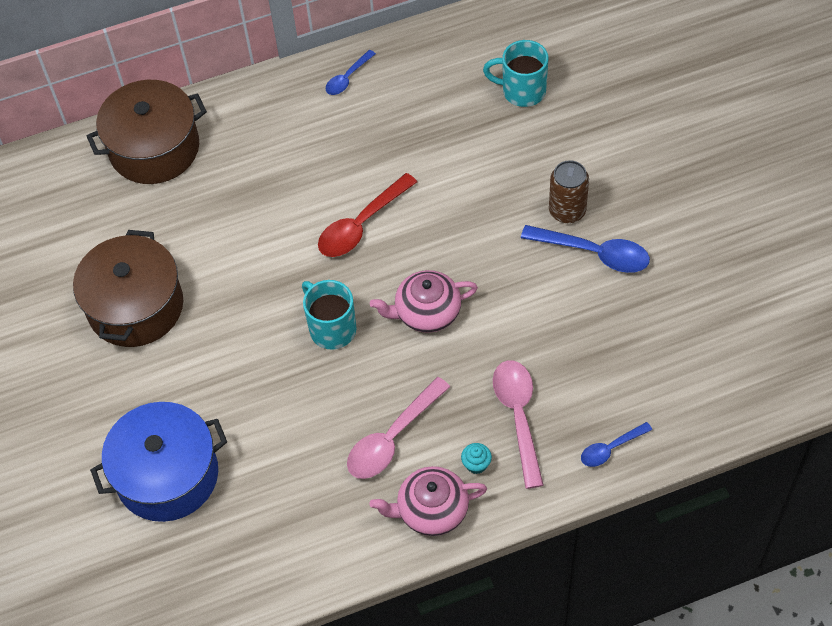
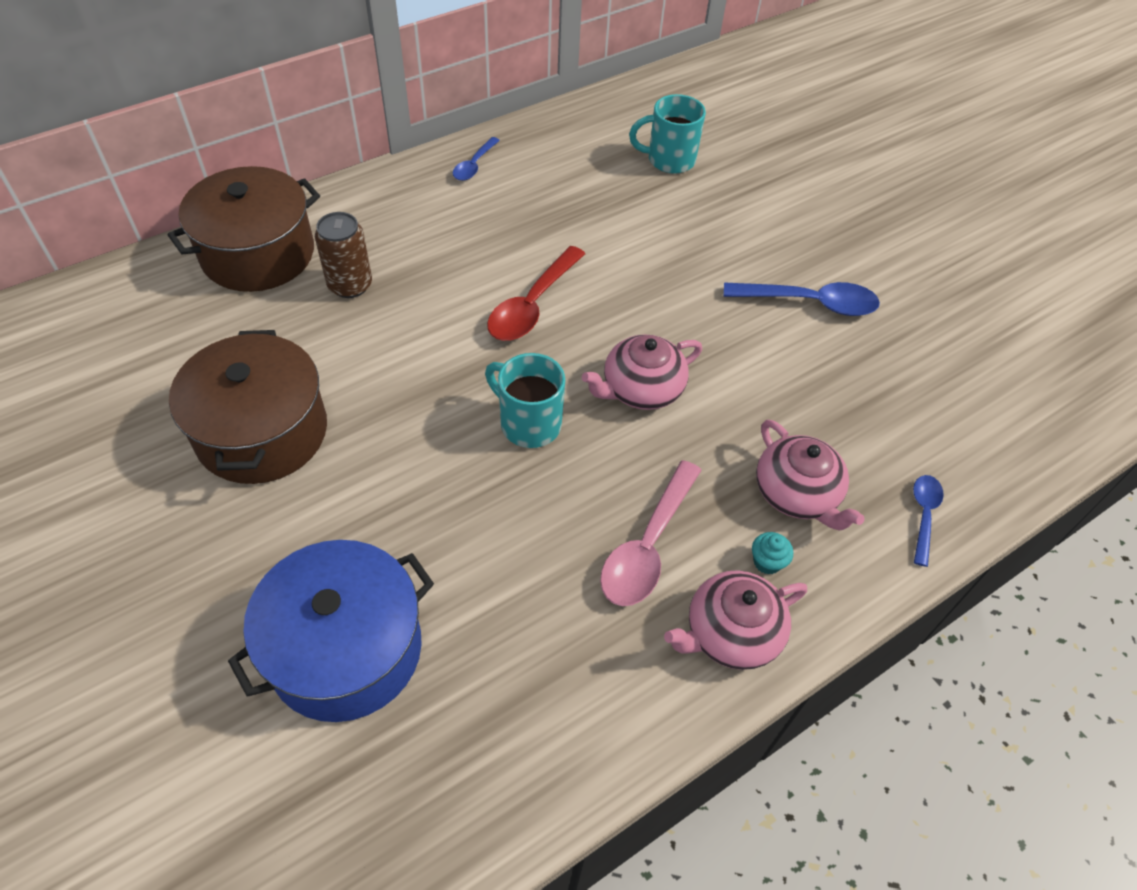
camera: 20 degrees left, 5 degrees down
pink spoon [493,360,544,489] -> pink teapot [756,419,865,531]
brown can [549,160,589,223] -> brown can moved to [315,212,372,298]
blue spoon [581,422,652,467] -> blue spoon turned 150 degrees clockwise [913,475,944,567]

